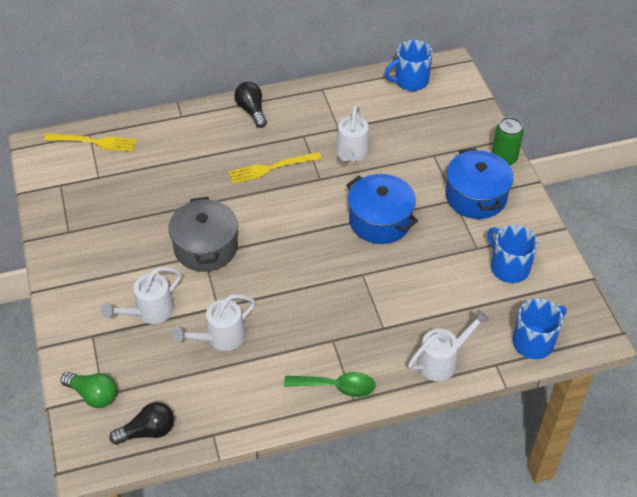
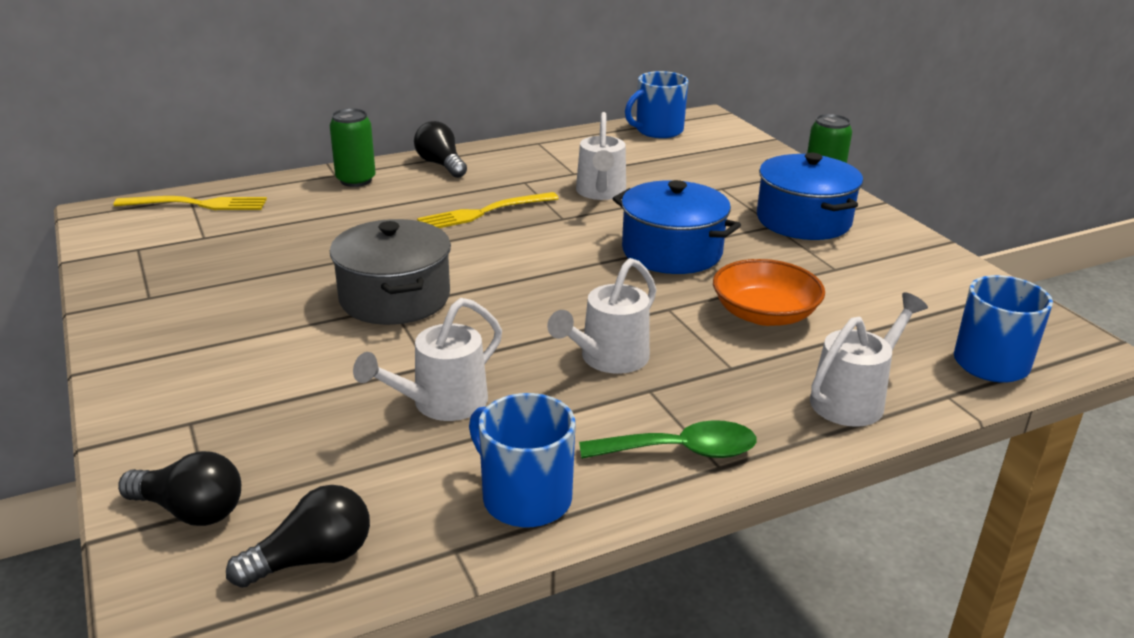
camera: 10 degrees left, 20 degrees down
green light bulb [61,372,117,408] -> black light bulb [118,451,241,526]
white watering can [101,267,182,324] -> white watering can moved to [547,258,657,374]
blue mug [487,225,538,283] -> blue mug moved to [469,393,575,527]
none -> green can [330,108,376,187]
none -> orange bowl [713,259,825,326]

